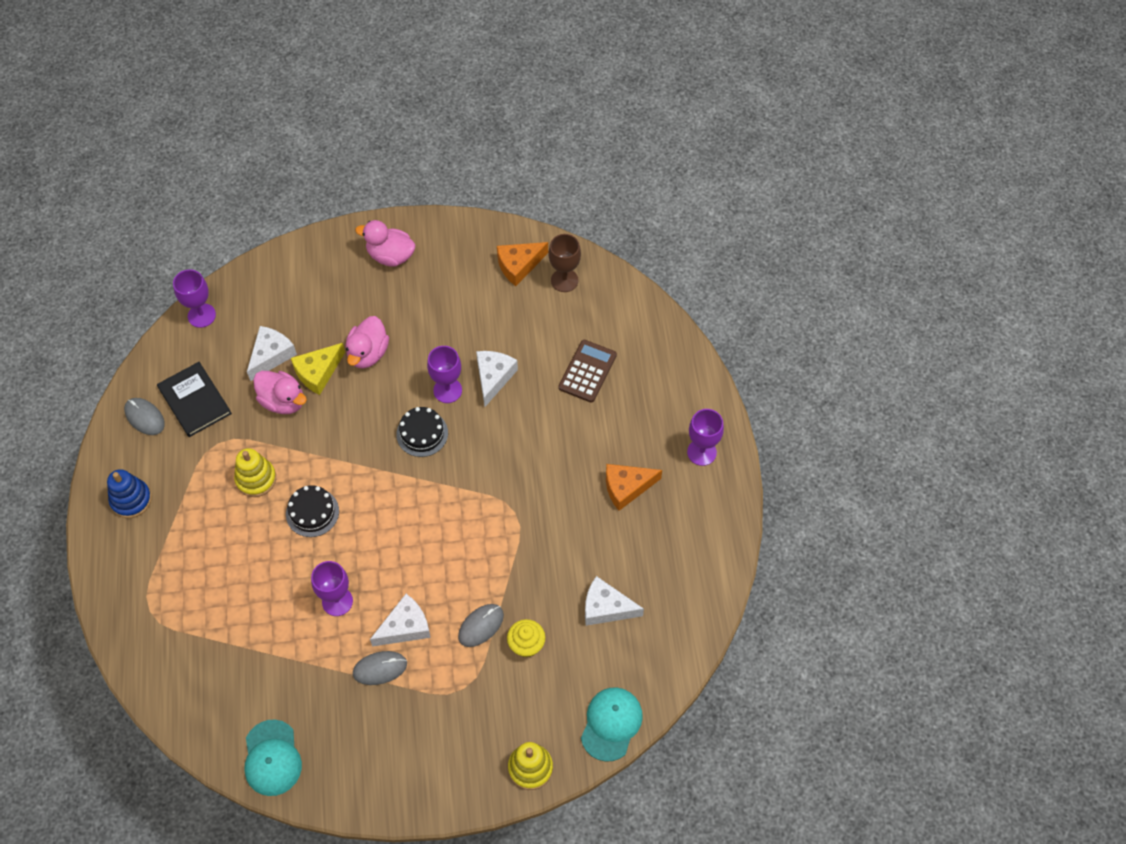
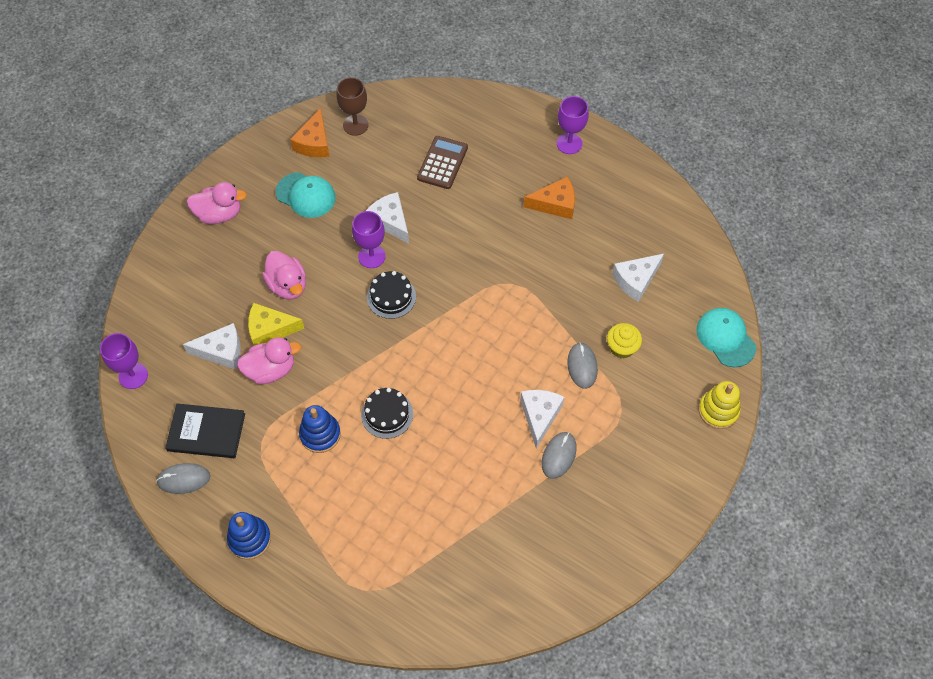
camera: 50 degrees left, 0 degrees up
yellow stacking toy [234,448,276,497] -> blue stacking toy [299,405,341,453]
turquoise cap [244,719,302,796] -> turquoise cap moved to [276,172,336,218]
white cheese [247,326,297,381] -> white cheese turned 105 degrees clockwise [183,323,241,370]
yellow cheese [291,343,345,395] -> yellow cheese turned 90 degrees clockwise [248,303,305,346]
purple goblet [311,561,353,616] -> none
pink duck [355,220,415,267] -> pink duck turned 150 degrees counterclockwise [187,182,247,224]
brown calculator [558,340,617,403] -> brown calculator turned 45 degrees clockwise [417,136,468,189]
orange cheese [606,464,662,511] -> orange cheese turned 120 degrees counterclockwise [524,176,575,219]

